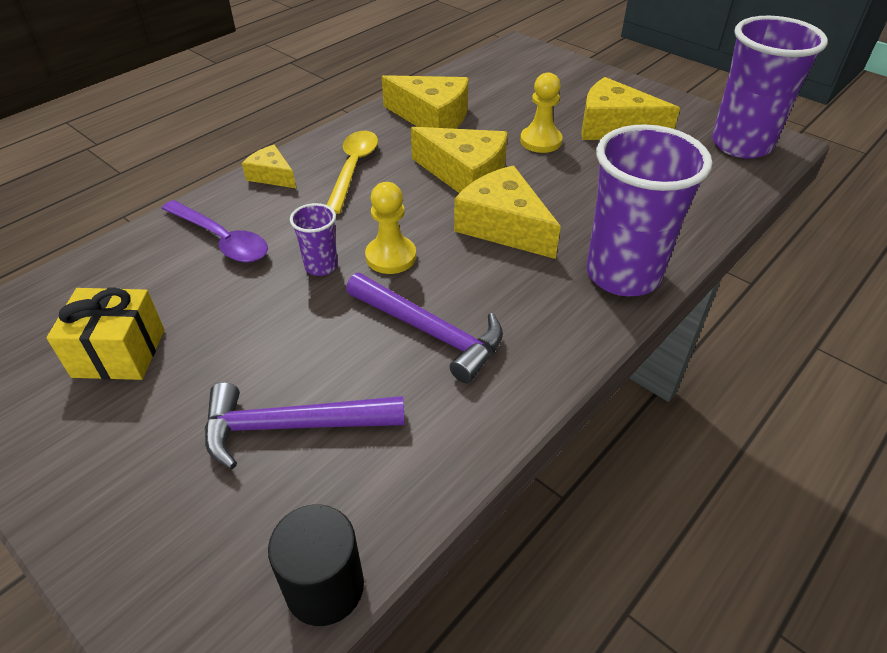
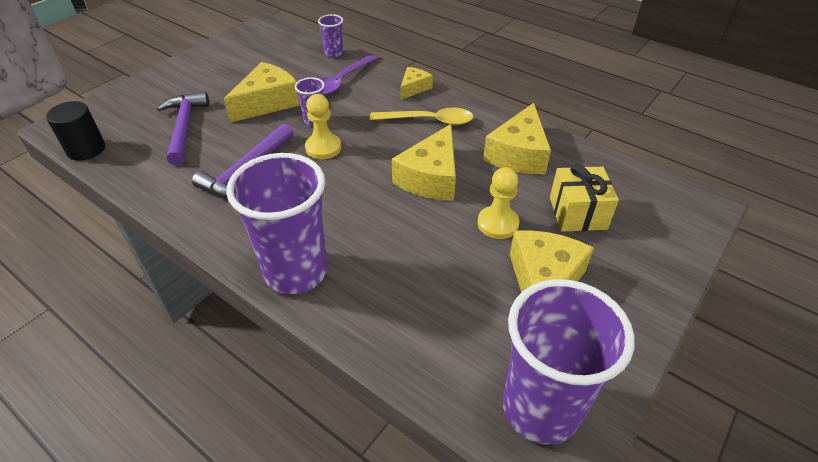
camera: 85 degrees right, 0 degrees up
yellow gift [46,287,164,380] -> yellow gift moved to [550,164,619,231]
yellow cheese [454,165,561,259] -> yellow cheese moved to [224,62,300,123]
none -> purple cup [318,14,343,57]

